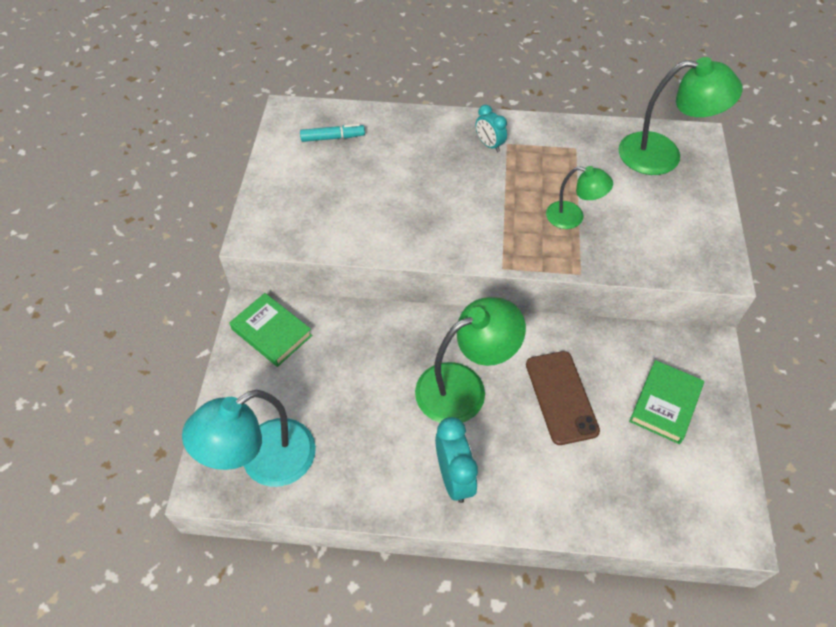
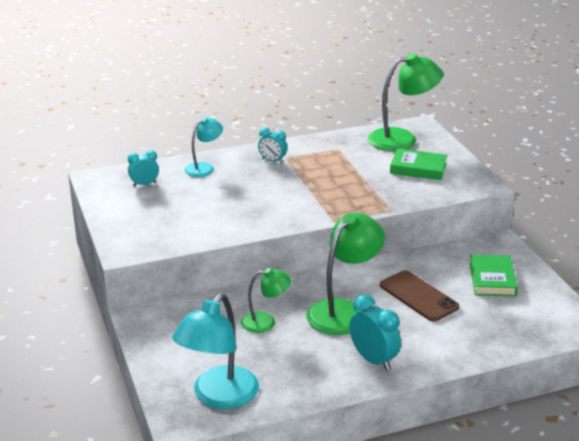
camera: 25 degrees left, 25 degrees down
green book [229,293,312,367] -> green book moved to [390,148,447,180]
turquoise marker [300,124,365,142] -> turquoise clock [128,150,159,187]
green lamp [546,166,613,229] -> green lamp moved to [241,268,291,333]
none -> turquoise lamp [185,117,223,177]

